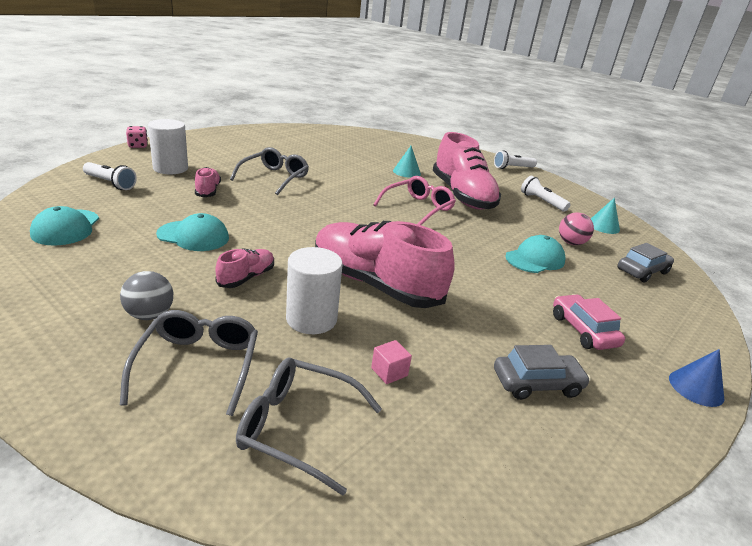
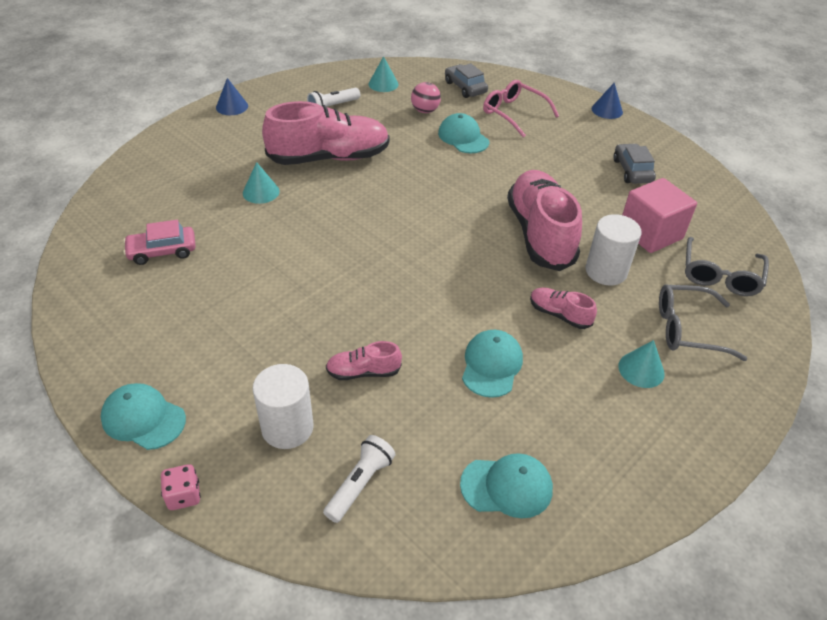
camera: 85 degrees left, 15 degrees up
grey ball [120,271,173,320] -> turquoise cone [618,340,665,388]
grey glasses [230,147,309,195] -> none
pink shoe [315,221,455,308] -> pink shoe turned 135 degrees clockwise [507,170,582,271]
pink cube [371,340,412,384] -> pink cube [622,178,697,253], size x2.44
pink glasses [373,176,456,225] -> pink glasses moved to [483,80,559,138]
white flashlight [494,150,537,169] -> blue cone [216,78,248,115]
pink car [553,294,625,350] -> pink car moved to [123,220,196,265]
none -> turquoise cap [101,383,186,450]

